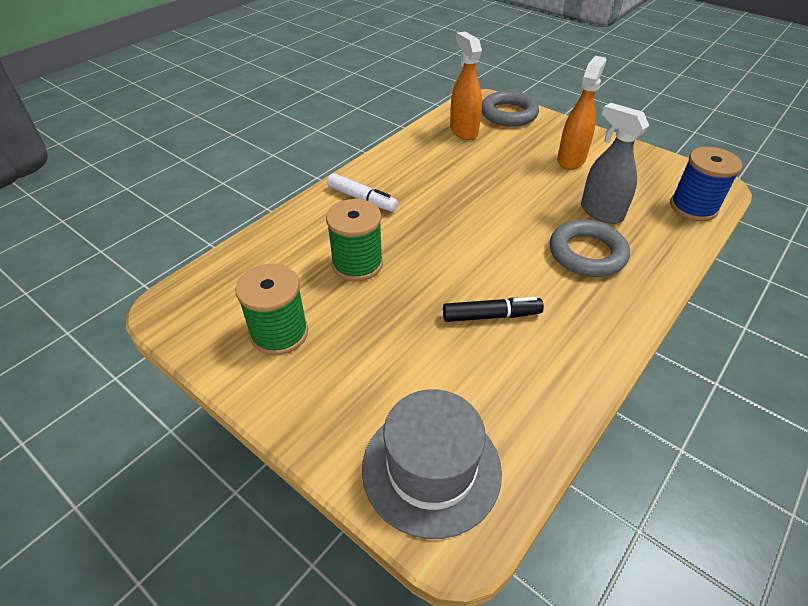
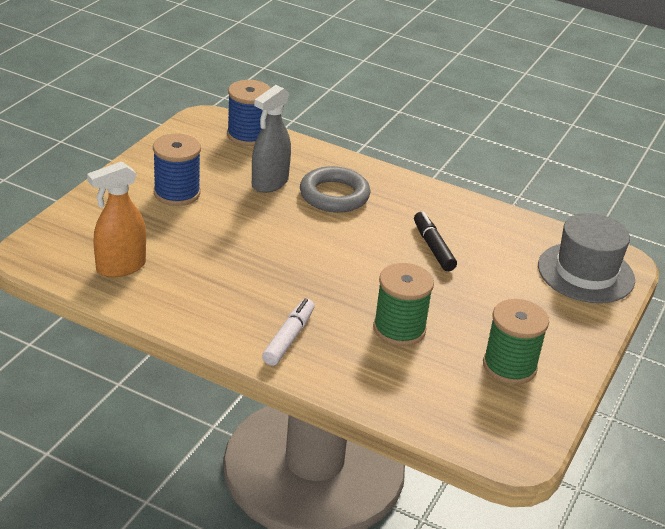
camera: 105 degrees left, 10 degrees down
grey ring [482,91,539,127] -> none
orange spray bottle [557,56,606,170] -> blue spool [153,133,201,206]

